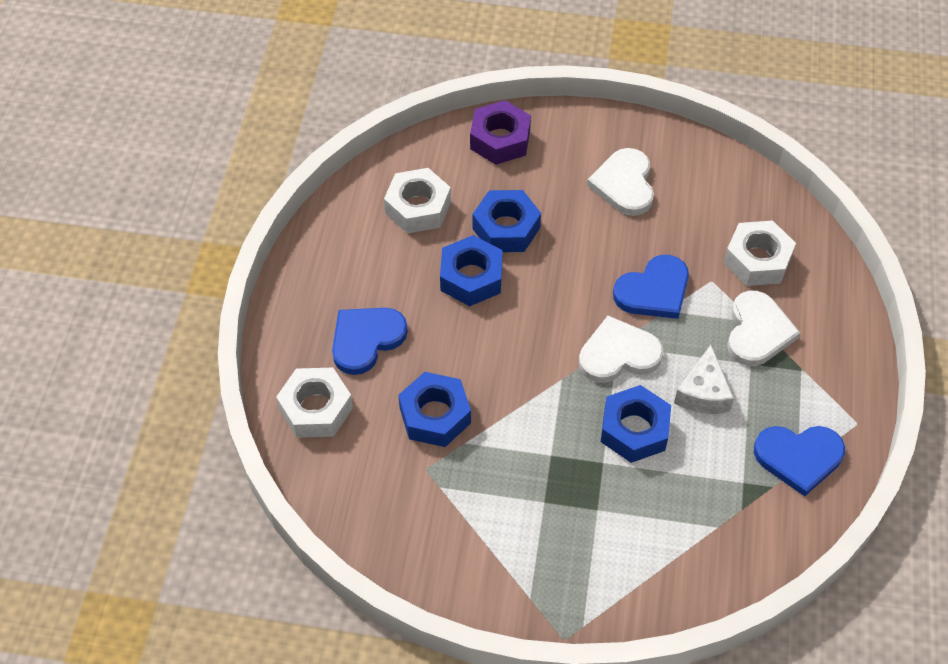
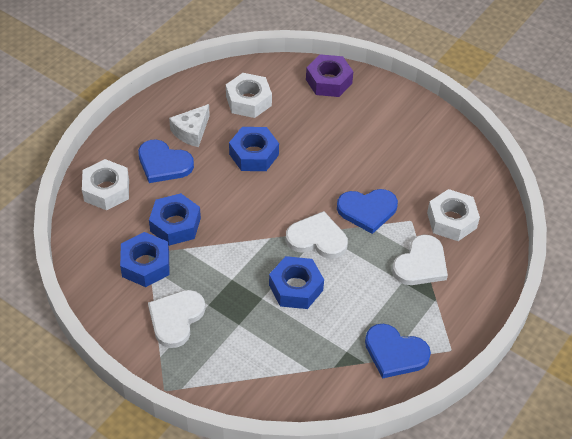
camera: 25 degrees right, 5 degrees down
blue heart [332,308,408,375] -> blue heart turned 135 degrees counterclockwise [138,139,194,183]
blue nut [473,190,541,252] -> blue nut moved to [120,232,169,287]
white heart [587,148,654,216] -> white heart moved to [148,290,205,348]
white cheese [674,345,734,414] -> white cheese moved to [169,104,210,147]

